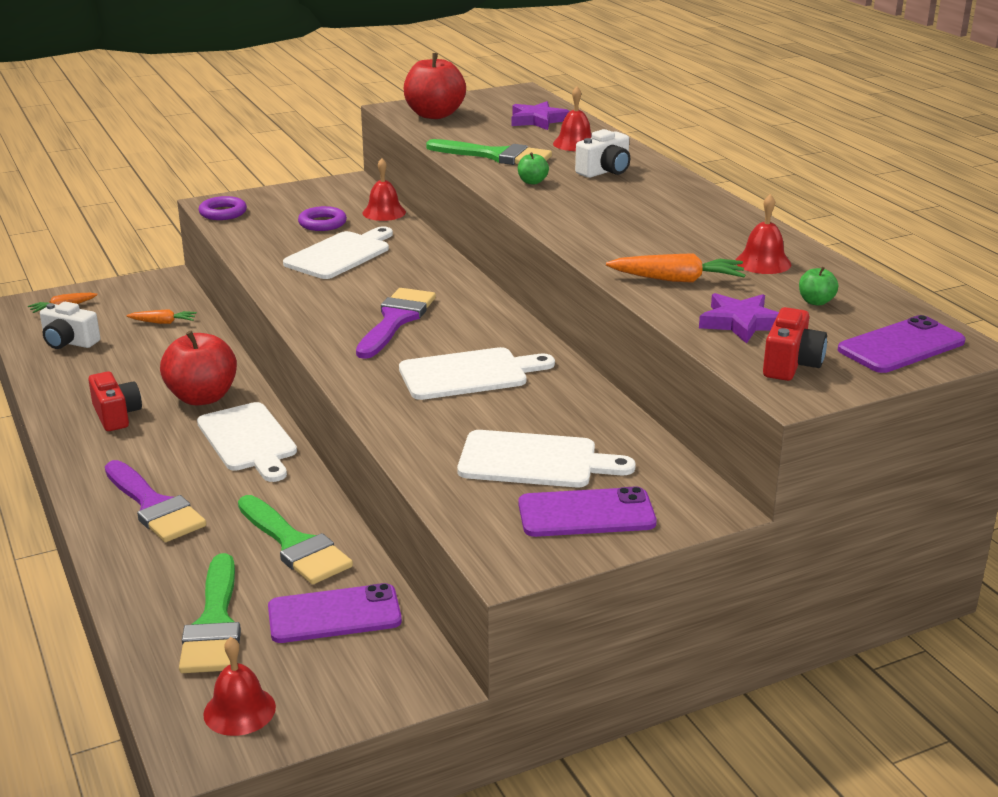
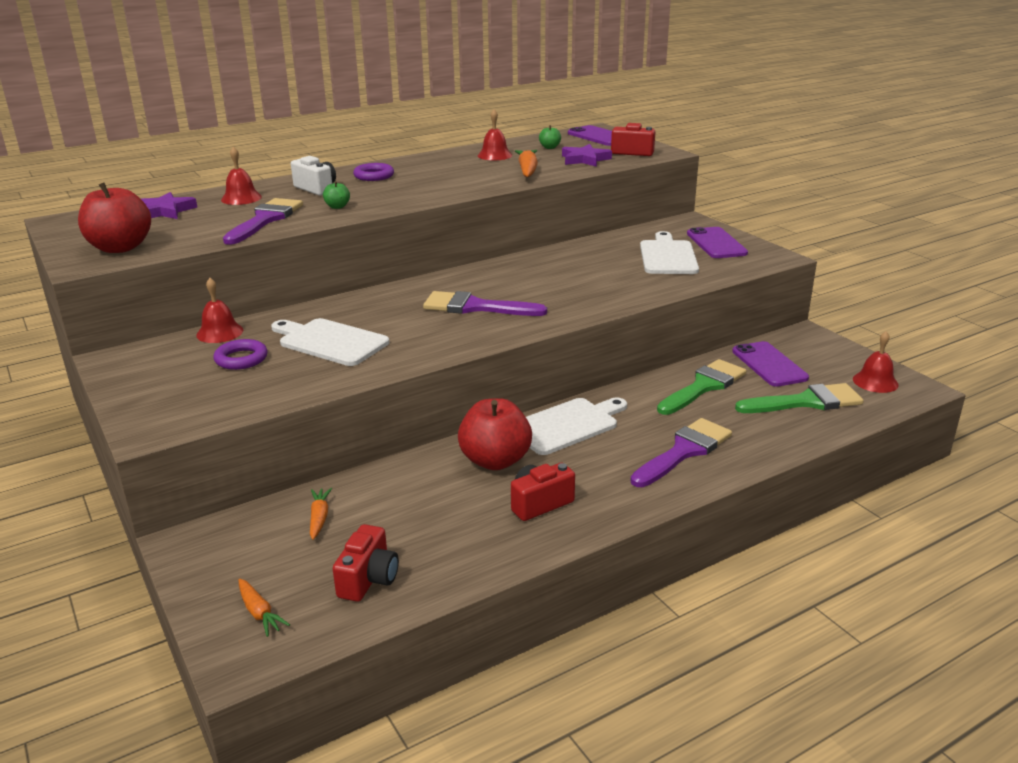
camera: 95 degrees left, 0 degrees up
white camera [40,302,100,349] -> red camera [333,524,399,602]
purple ring [199,196,247,220] -> purple ring moved to [353,163,394,181]
white cutting board [399,347,555,400] -> none
green brush [426,139,552,165] -> purple brush [223,198,303,245]

